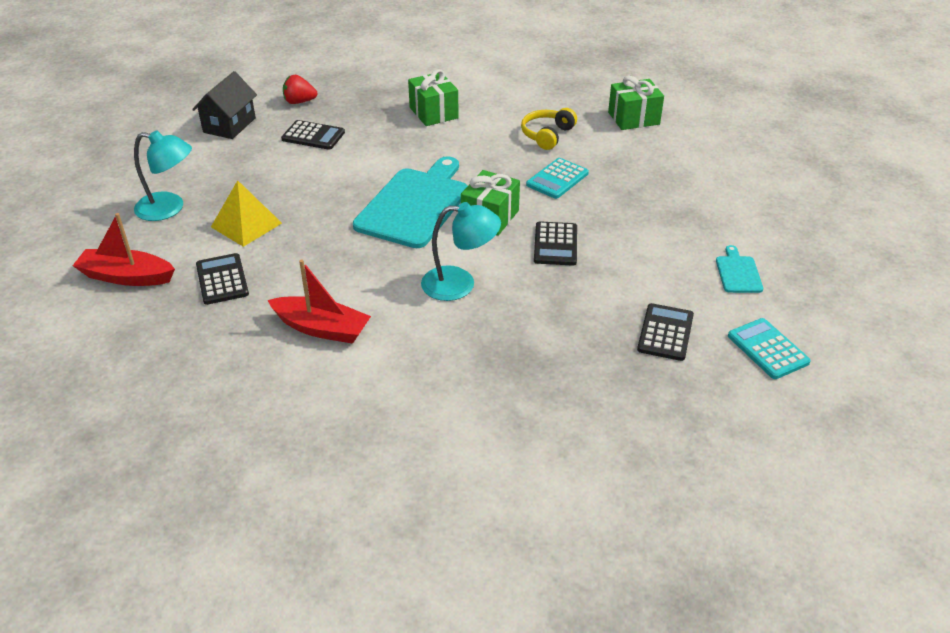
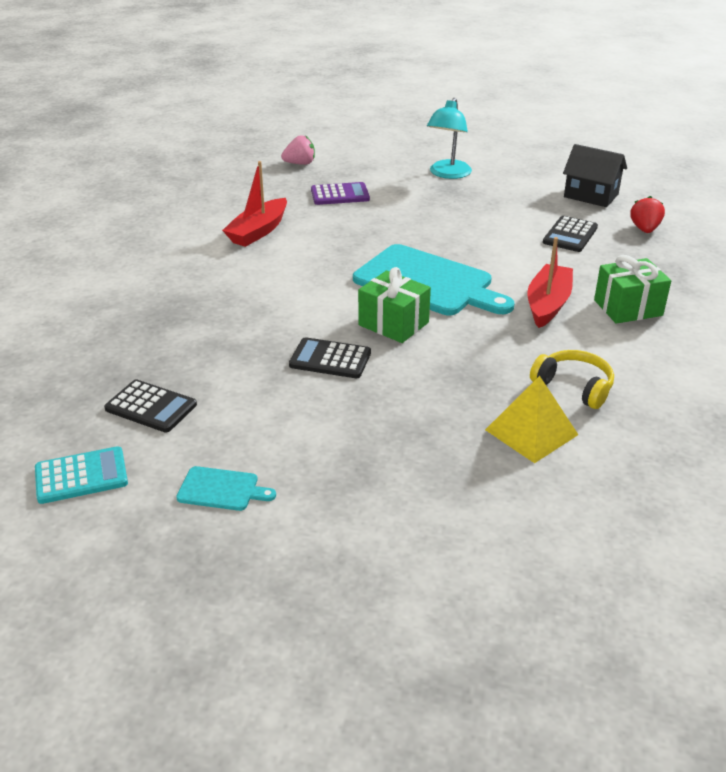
camera: 100 degrees right, 5 degrees down
red boat [72,213,175,286] -> red boat moved to [527,237,573,328]
black calculator [196,253,249,305] -> purple calculator [311,182,370,205]
yellow pyramid [211,180,282,247] -> yellow pyramid moved to [485,376,578,463]
turquoise lamp [421,202,501,301] -> none
turquoise calculator [526,158,589,199] -> none
green gift [608,75,664,130] -> none
none -> pink strawberry [281,135,315,165]

